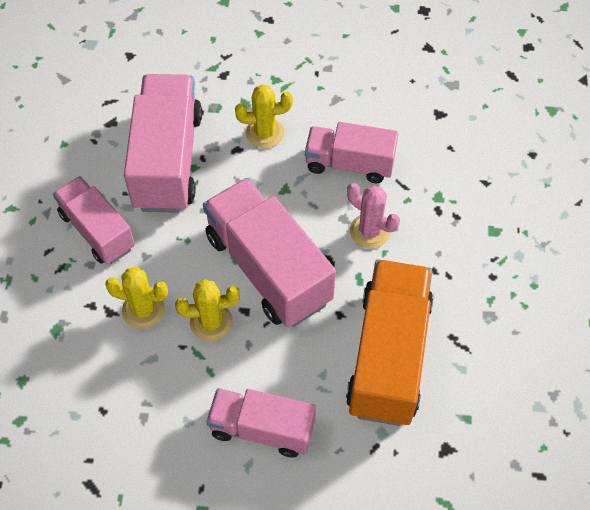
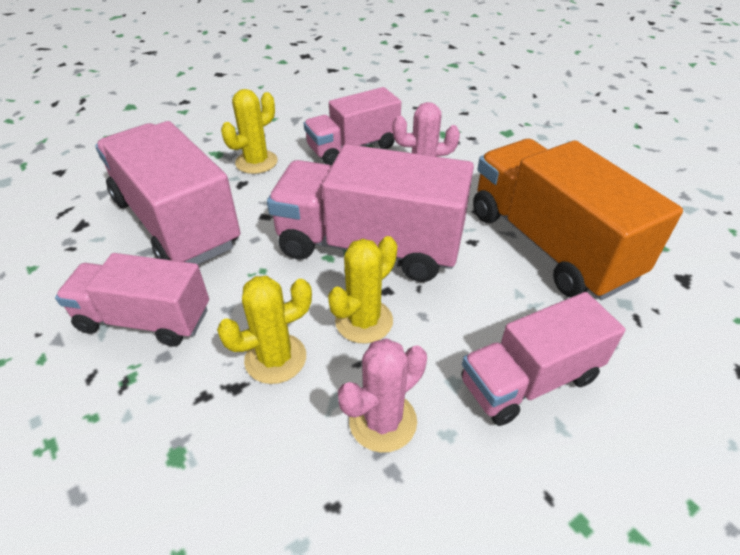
camera: 40 degrees left, 15 degrees down
none -> pink cactus [338,338,427,453]

